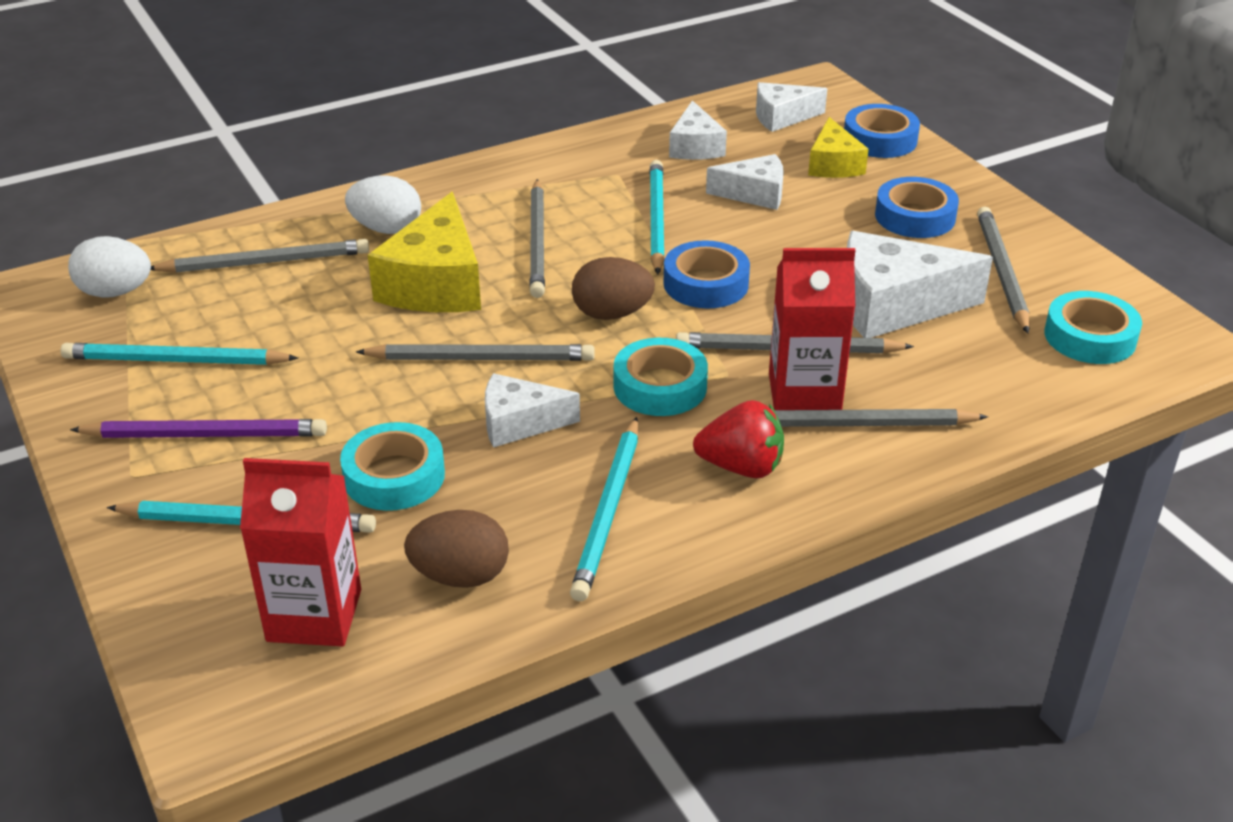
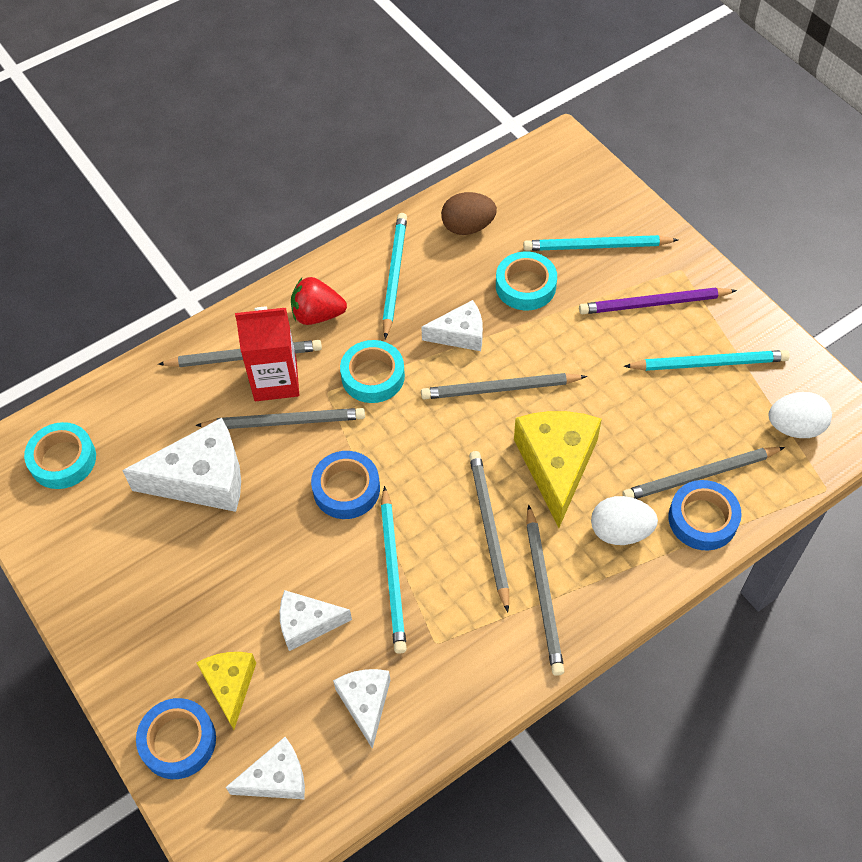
camera: 175 degrees right, 20 degrees up
red carton [240,458,361,646] -> none
brown egg [572,257,655,320] -> none
blue tape [875,177,959,238] -> blue tape moved to [668,480,742,551]
grey pencil [977,207,1029,333] -> grey pencil moved to [526,504,564,676]

